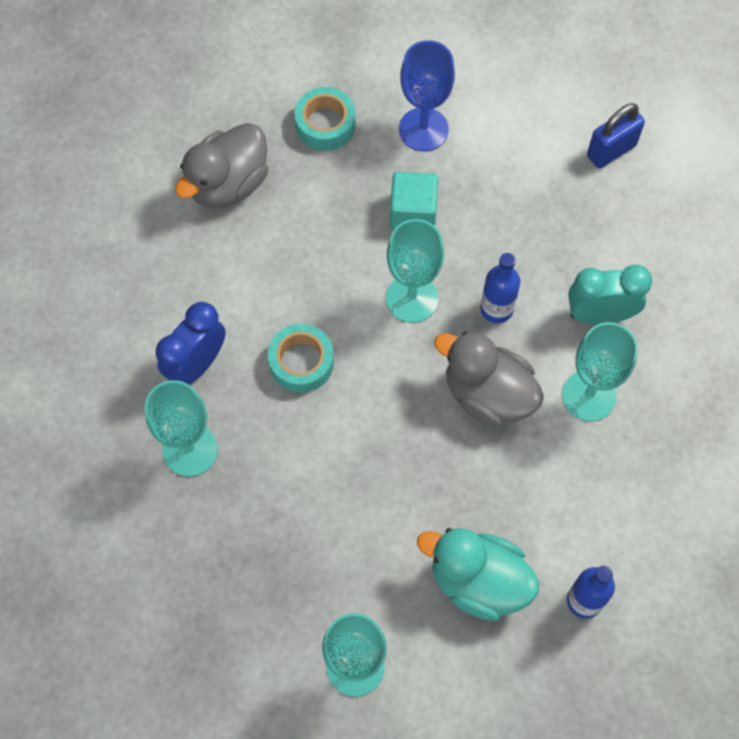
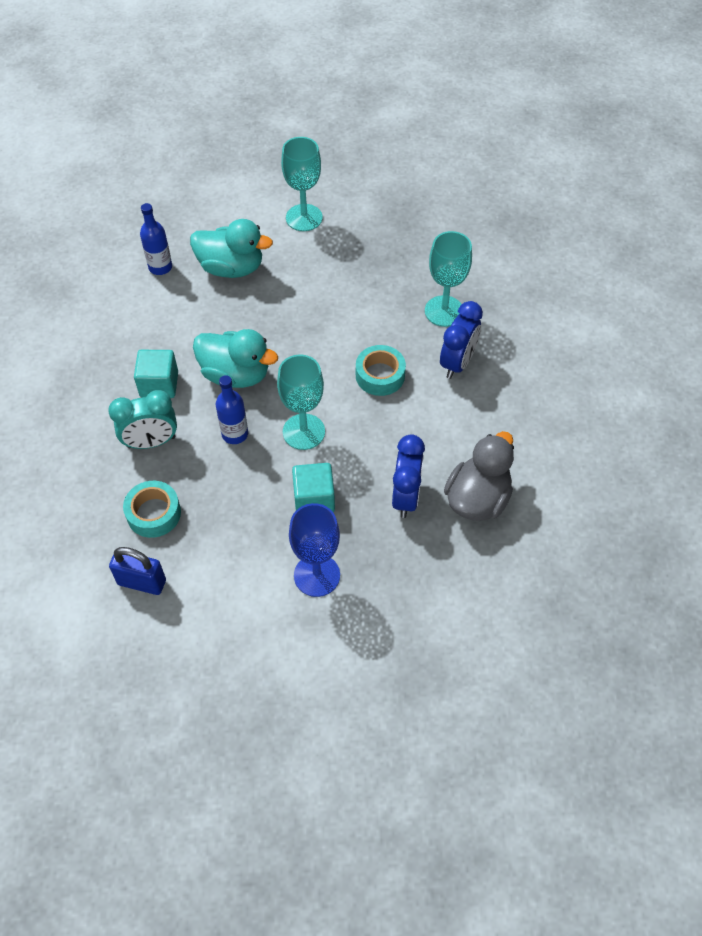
camera: 170 degrees right, 10 degrees down
turquoise tape [295,87,356,151] -> turquoise tape moved to [123,481,181,538]
grey duck [434,331,544,427] -> turquoise duck [193,329,278,388]
turquoise goblet [562,322,638,421] -> turquoise cube [134,350,178,398]
blue padlock [587,103,645,168] -> blue padlock turned 60 degrees clockwise [109,547,166,595]
none -> blue clock [392,434,425,518]

